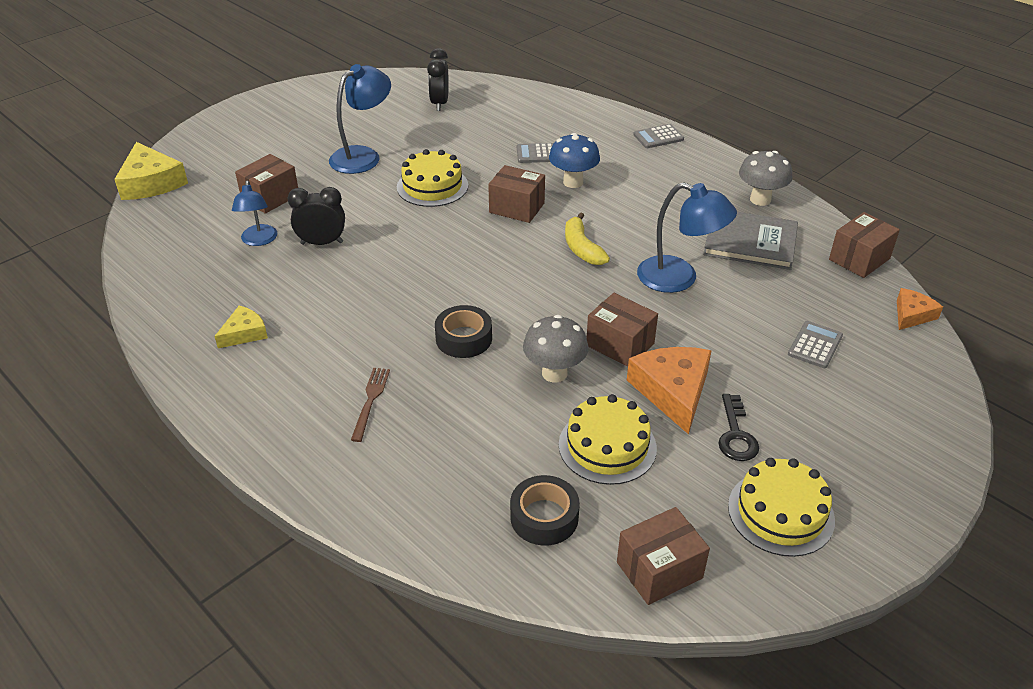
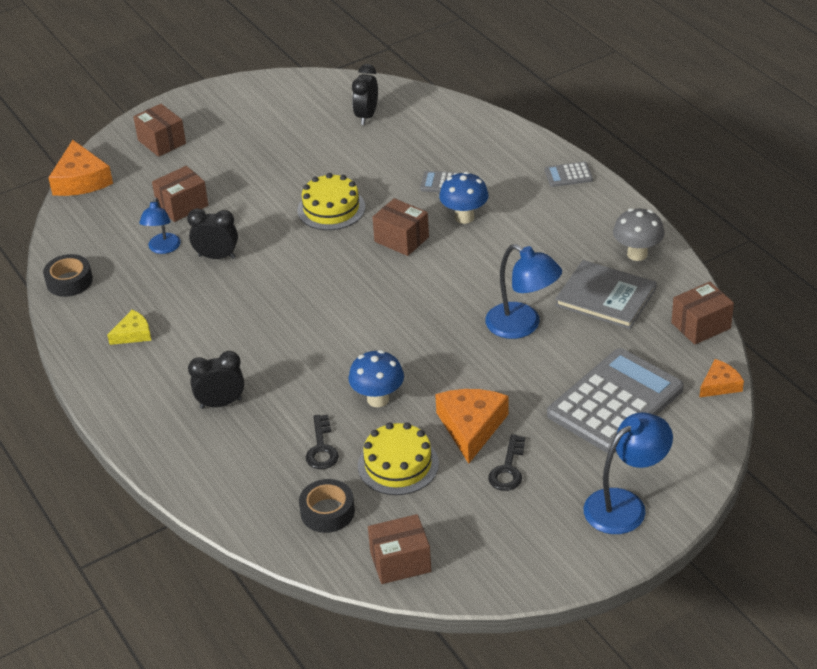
camera: 15 degrees right, 0 degrees up
yellow cheese [114,142,188,200] -> orange cheese [48,140,113,196]
blue lamp [329,64,391,174] -> blue lamp moved to [583,412,673,534]
brown fork [351,368,390,442] -> black clock [188,351,244,409]
black tape [435,305,492,358] -> black tape moved to [43,254,93,297]
grey mushroom [523,315,589,382] -> blue mushroom [348,350,404,407]
yellow banana [565,212,610,265] -> none
brown box [587,293,658,367] -> brown box moved to [133,104,186,157]
yellow cake [728,458,835,557] -> none
grey calculator [788,321,843,368] -> grey calculator [547,348,684,453], size x2.38
none -> black key [306,415,339,469]

